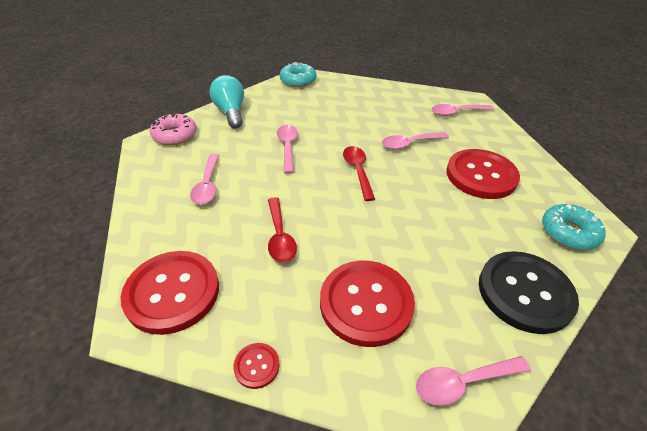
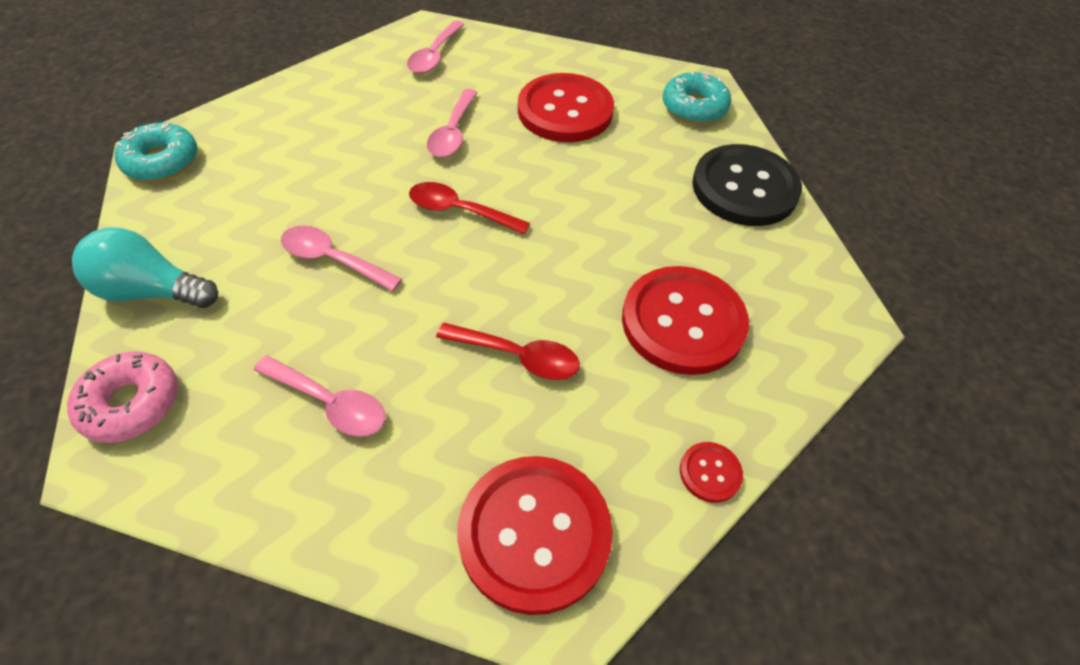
camera: 60 degrees left, 10 degrees up
pink spoon [416,356,531,406] -> none

